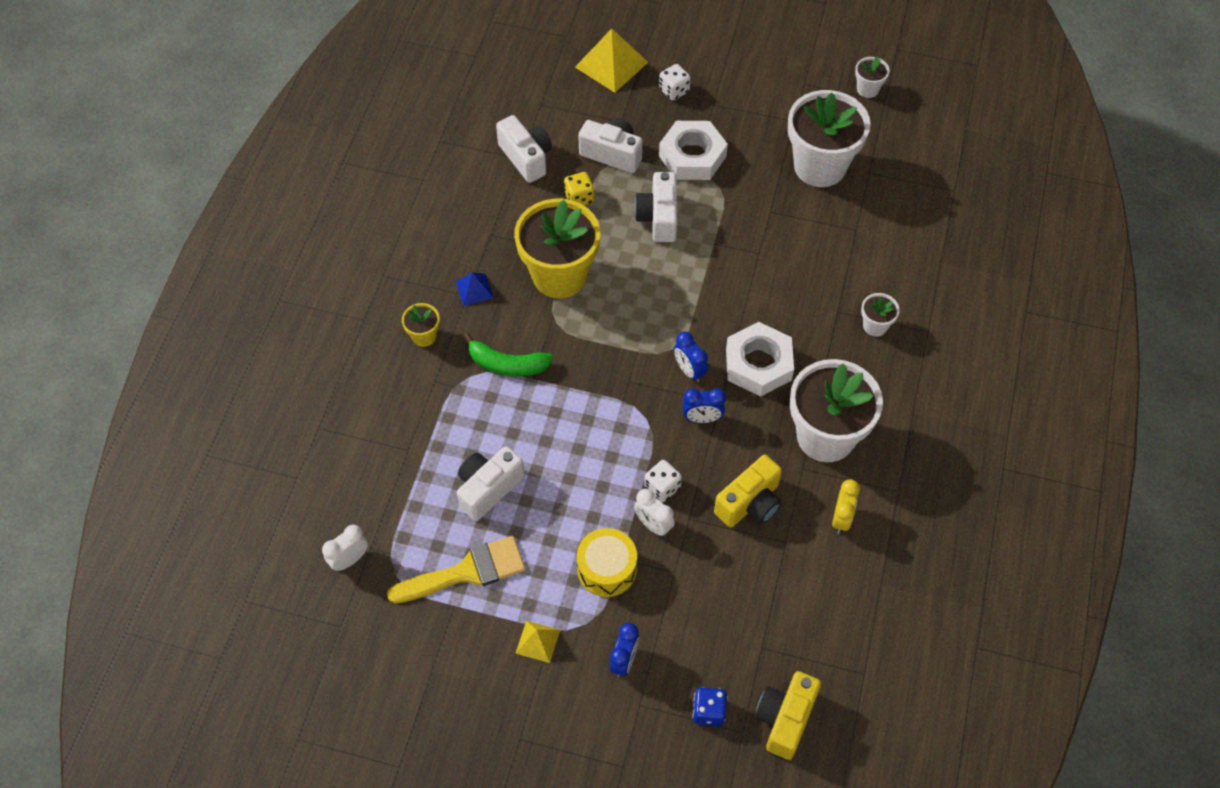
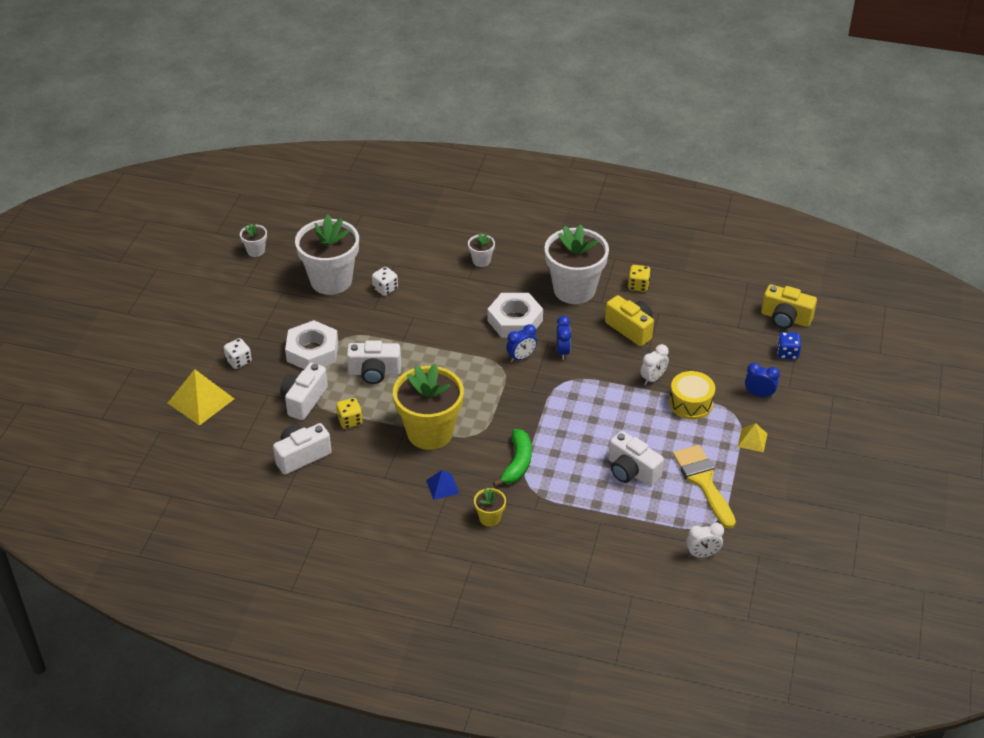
camera: 90 degrees left, 15 degrees down
white clock [322,525,368,571] -> white clock turned 60 degrees counterclockwise [686,523,724,558]
white dice [644,460,682,502] -> white dice moved to [372,267,398,296]
yellow clock [832,479,860,534] -> yellow dice [628,265,651,292]

